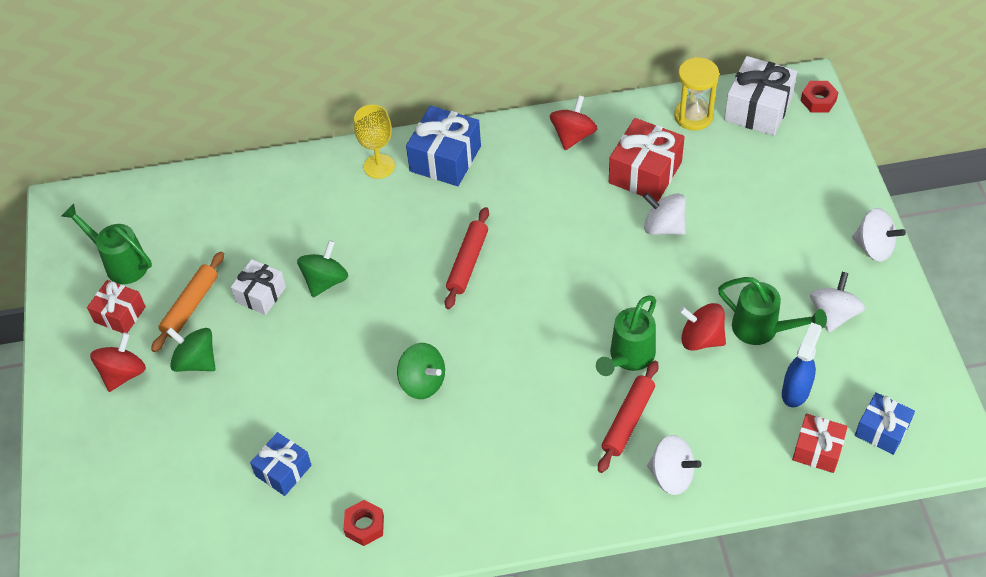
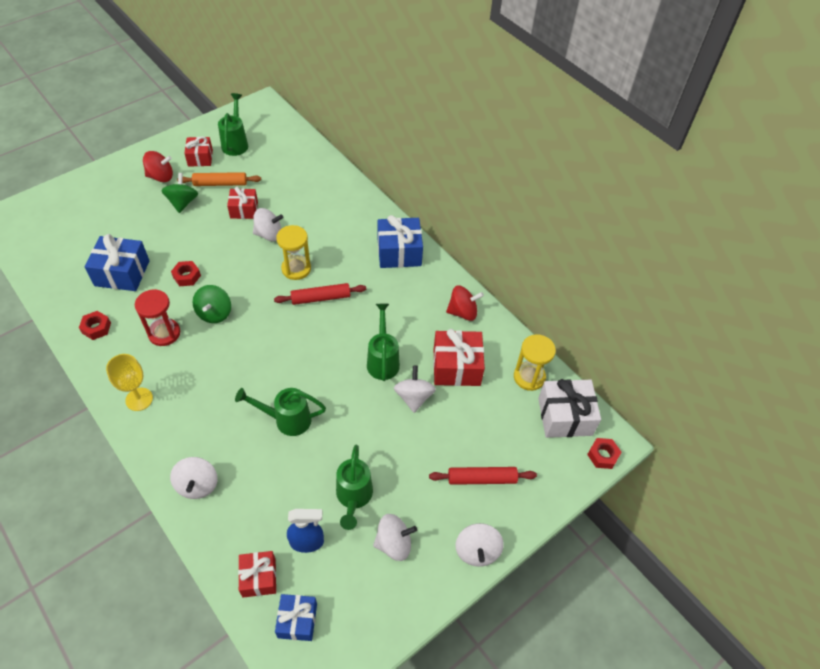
camera: 55 degrees right, 0 degrees up
white gift [231,259,286,315] -> red gift [227,187,258,219]
blue gift [250,432,312,496] -> blue gift [85,234,149,291], size x1.58
green spinning top [297,240,348,297] -> white spinning top [253,208,283,241]
yellow goblet [354,105,395,179] -> yellow goblet moved to [106,354,153,411]
red rolling pin [598,361,658,473] -> red rolling pin moved to [429,467,537,485]
red spinning top [679,303,726,351] -> none
none -> red hourglass [135,289,180,346]
none -> red nut [171,261,201,286]
none -> yellow hourglass [276,225,311,280]
none -> green watering can [367,304,400,381]

